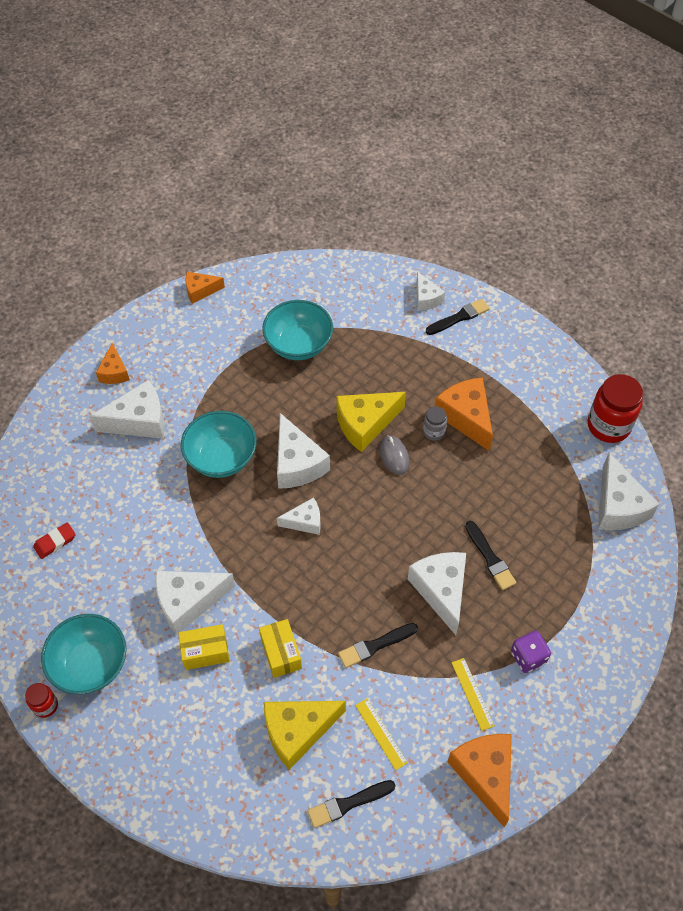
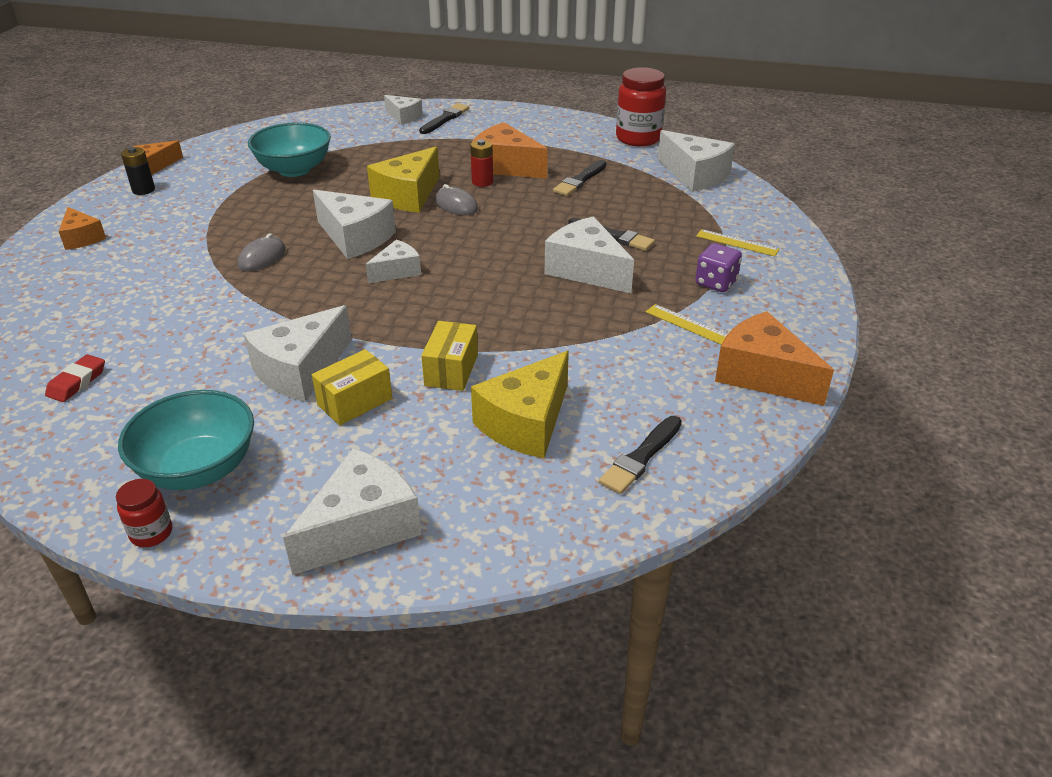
camera: 30 degrees left, 20 degrees down
white cheese [90,380,165,439] -> white cheese moved to [283,448,422,575]
turquoise bowl [181,411,256,478] -> grey mouse [237,233,286,272]
yellow box [259,619,302,678] -> yellow box turned 60 degrees clockwise [421,321,478,391]
black brush [338,623,418,668] -> black brush moved to [553,160,607,196]
yellow ruler [355,699,408,770] -> yellow ruler moved to [696,229,779,257]
grey jar [423,406,447,440] -> red battery [470,139,493,187]
none -> black battery [121,147,155,195]

